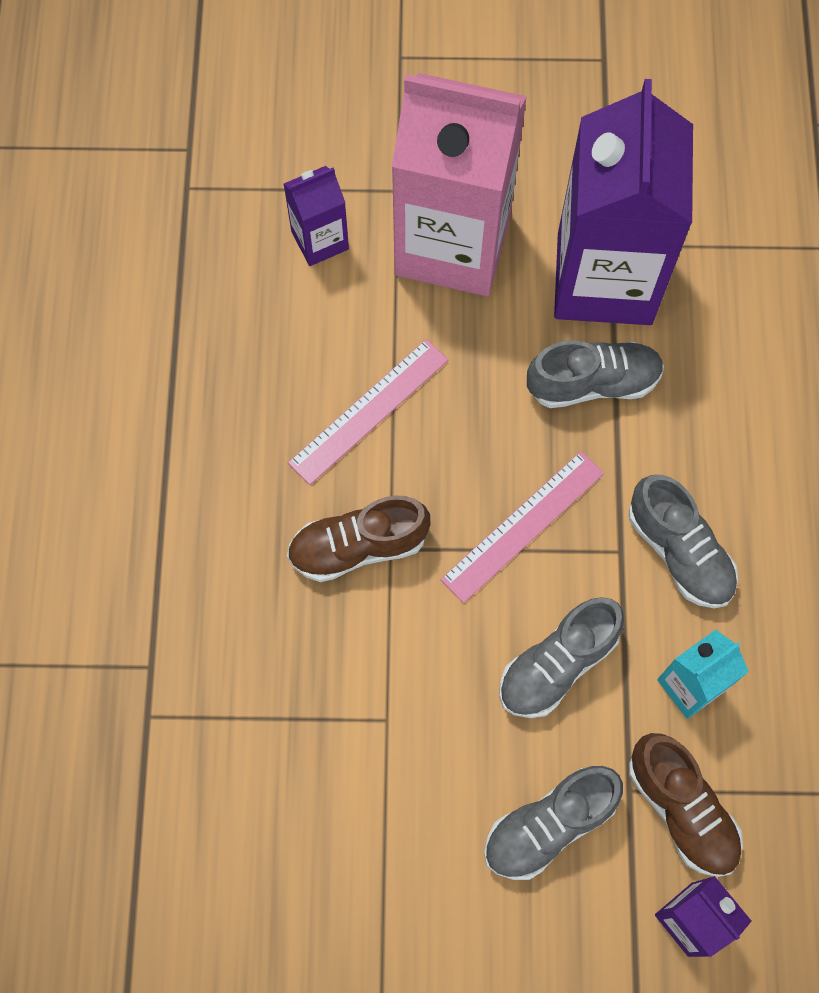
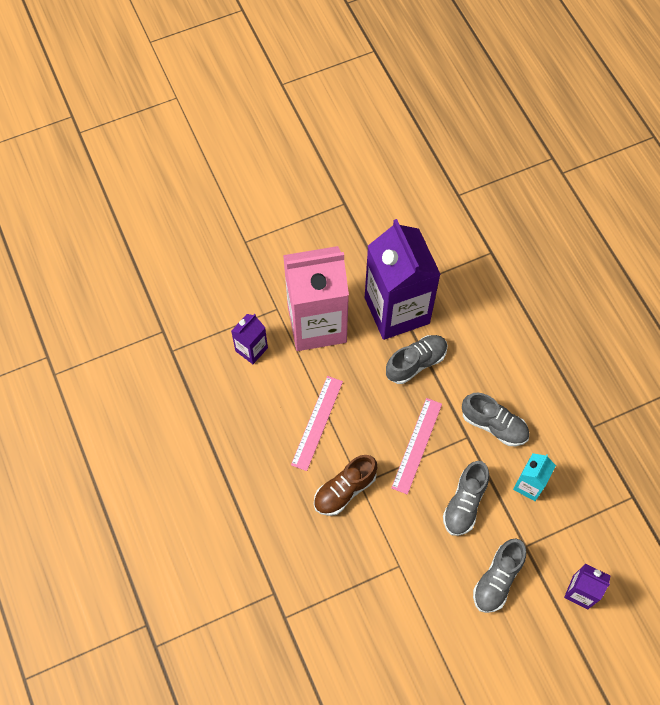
camera: 25 degrees left, 5 degrees down
brown shoe [629,733,743,877] -> none

